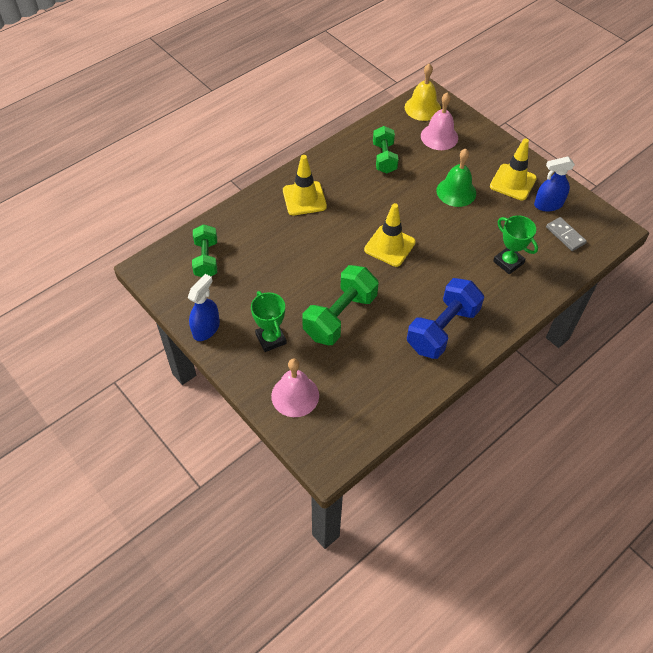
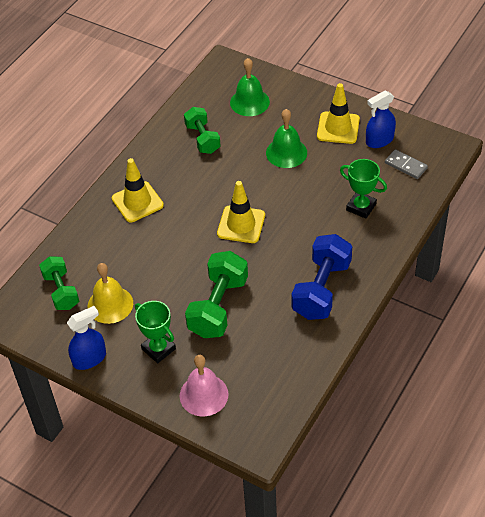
camera: 15 degrees left, 5 degrees down
blue spray bottle [187,274,220,341] -> blue spray bottle turned 45 degrees clockwise [67,306,106,370]
yellow bell [405,63,441,121] -> yellow bell moved to [88,263,133,324]
pink bell [421,93,458,150] -> green bell [230,58,270,116]

